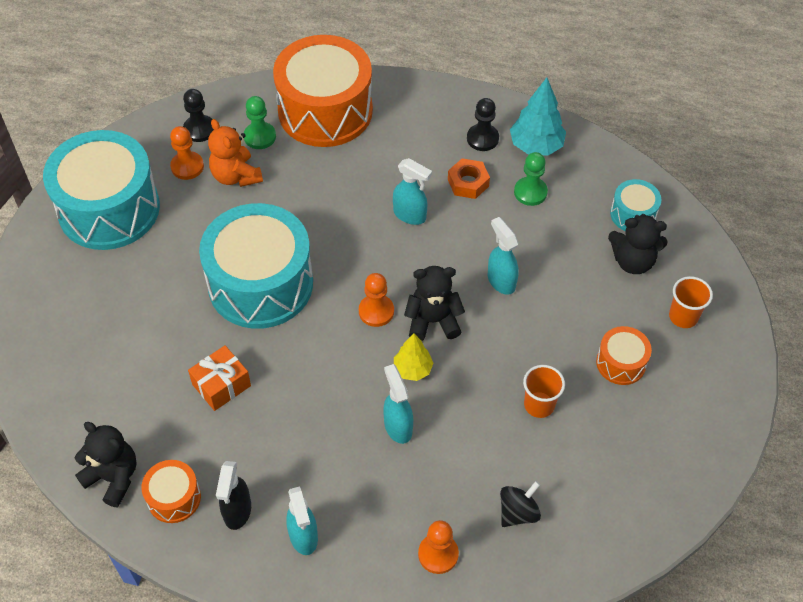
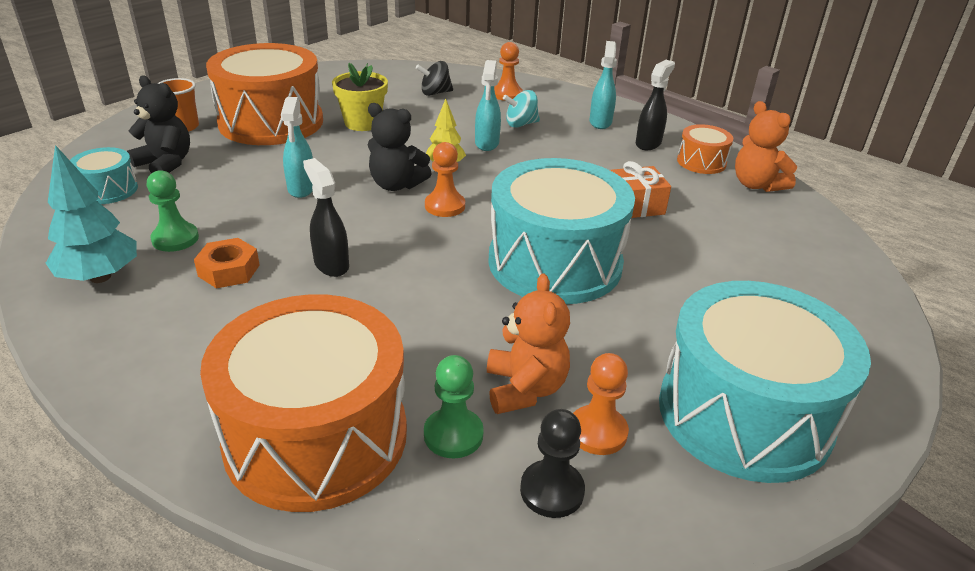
camera: 155 degrees left, 20 degrees down
black teddy bear [75,422,137,507] -> orange teddy bear [735,101,797,192]
turquoise spray bottle [393,158,432,225] -> black spray bottle [303,158,349,277]
black pawn [467,98,499,151] -> none
orange cup [523,365,565,418] -> yellow flower pot [332,63,388,131]
orange drum [596,326,652,385] -> orange drum [206,43,323,145], size x2.20
none -> turquoise spinning top [503,90,540,128]

